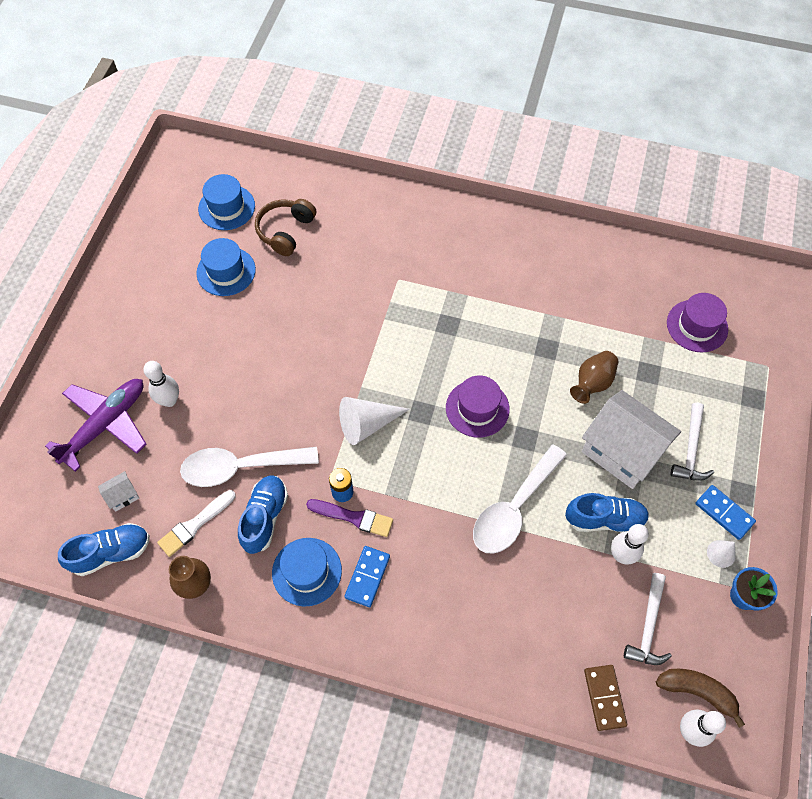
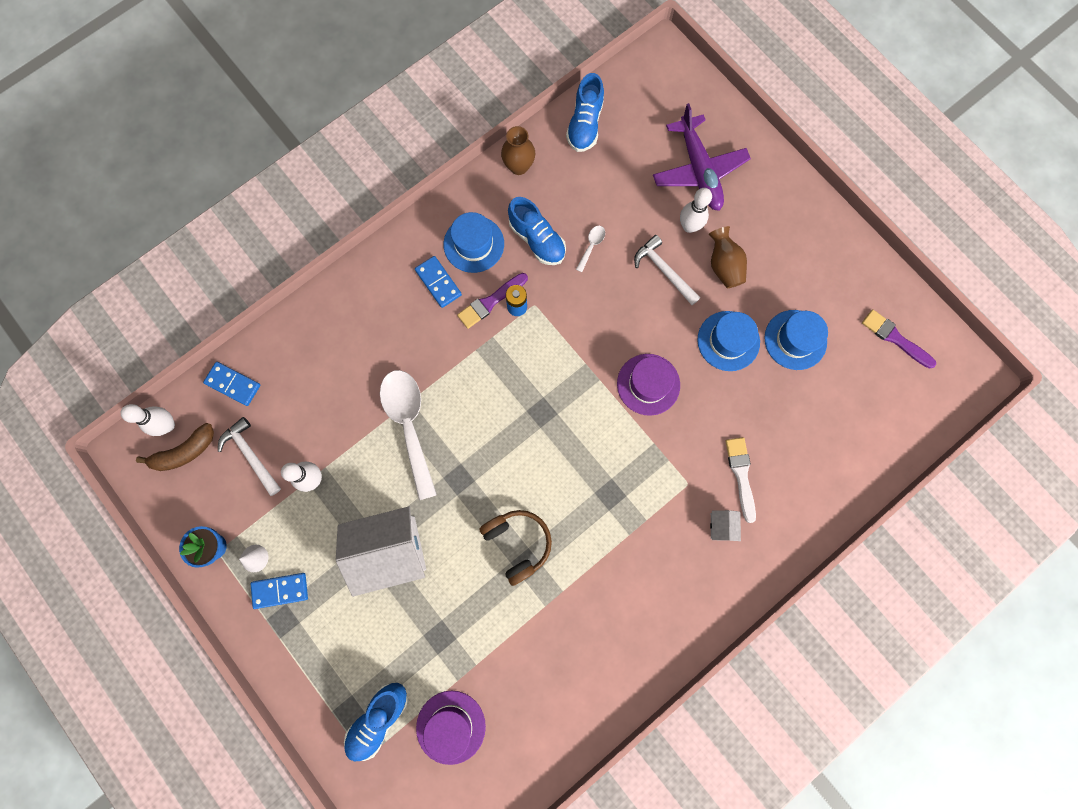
camera: 125 degrees right, 15 degrees up
white house [98,471,139,512] -> white house moved to [710,510,741,541]
white brush [157,490,236,557] -> white brush moved to [725,437,756,523]
white spoon [180,447,319,487] -> white spoon [576,226,605,272], size x0.41
blue hat [198,174,255,230] -> blue hat moved to [697,311,760,371]
brown headphones [255,199,316,256] -> brown headphones moved to [479,510,552,586]
white cone [339,397,410,445] -> none
purple hat [446,375,510,438] -> purple hat moved to [617,354,680,416]
blue shoe [565,493,649,533] -> blue shoe moved to [344,683,408,762]
brown vase [570,351,618,404] -> brown vase moved to [709,226,747,288]
brown domino [584,665,627,731] -> blue domino [203,362,260,406]
white hammer [671,403,714,481] -> white hammer moved to [634,235,700,305]
none -> purple brush [862,310,936,369]

